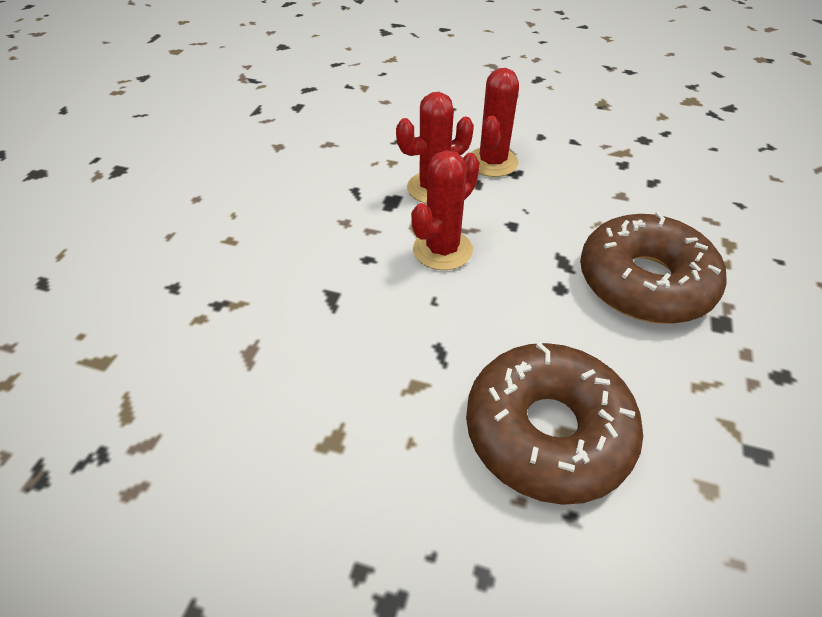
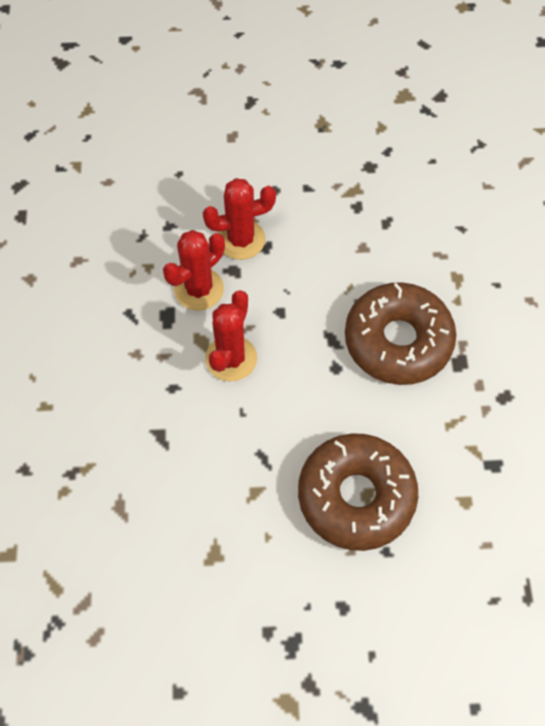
camera: 20 degrees left, 15 degrees up
red cactus [471,68,519,177] -> red cactus turned 75 degrees clockwise [203,178,276,260]

